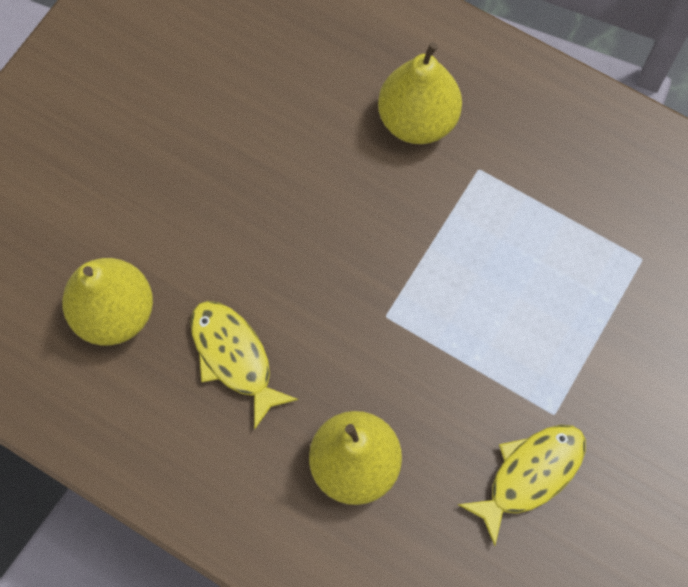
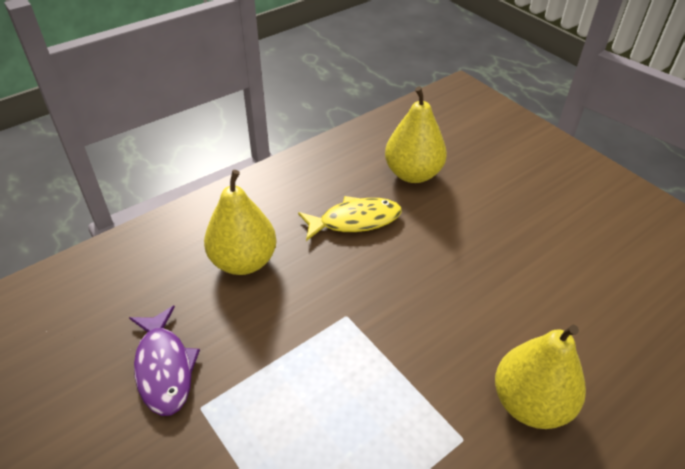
camera: 110 degrees right, 25 degrees down
yellow fish [458,425,586,546] -> purple fish [129,305,200,416]

